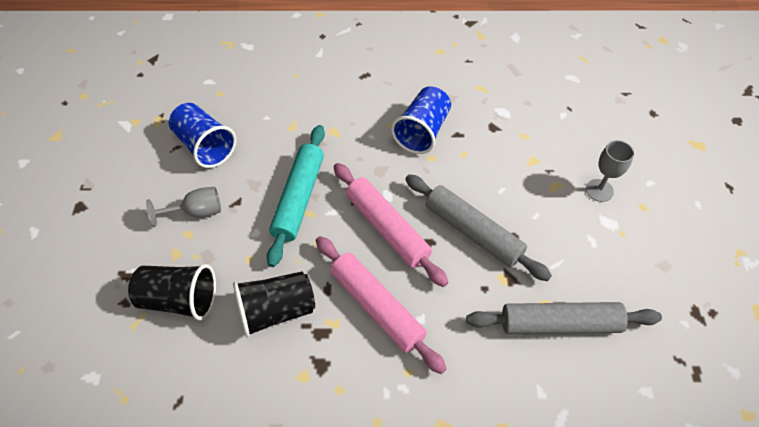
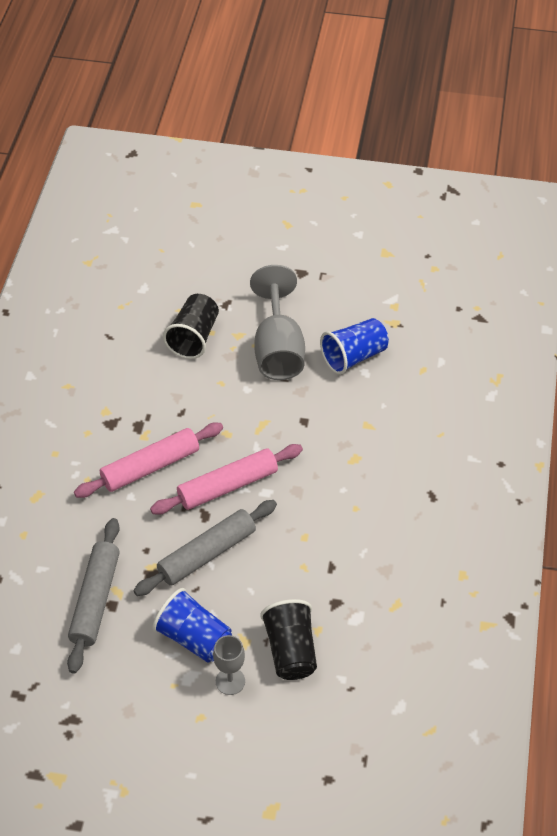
camera: 100 degrees right, 5 degrees down
grey goblet [146,187,221,227] -> grey goblet [250,265,305,380], size x1.91
black cup [233,271,315,338] -> black cup moved to [260,599,317,680]
turquoise rolling pin [266,125,325,267] -> none
blue cup [391,86,451,154] -> blue cup moved to [152,588,232,663]

